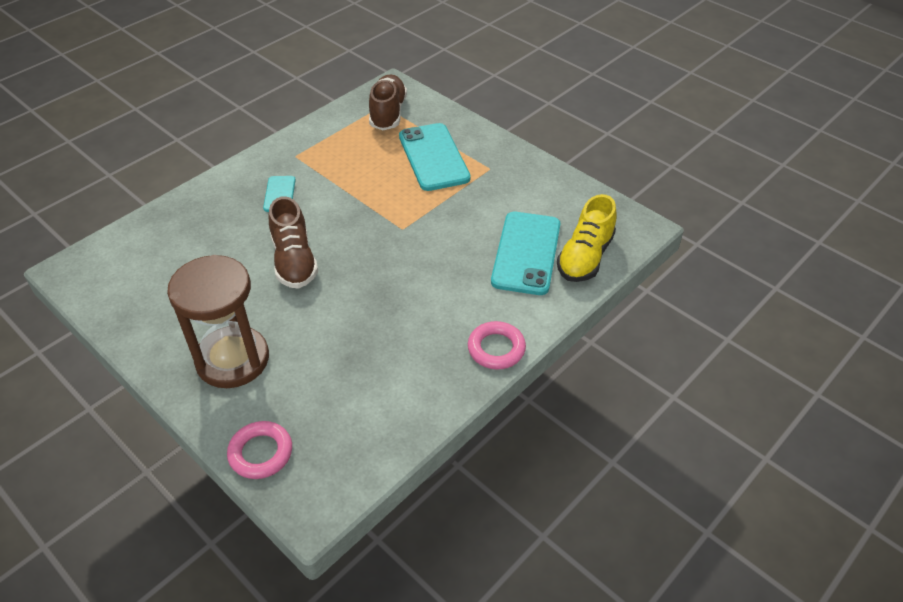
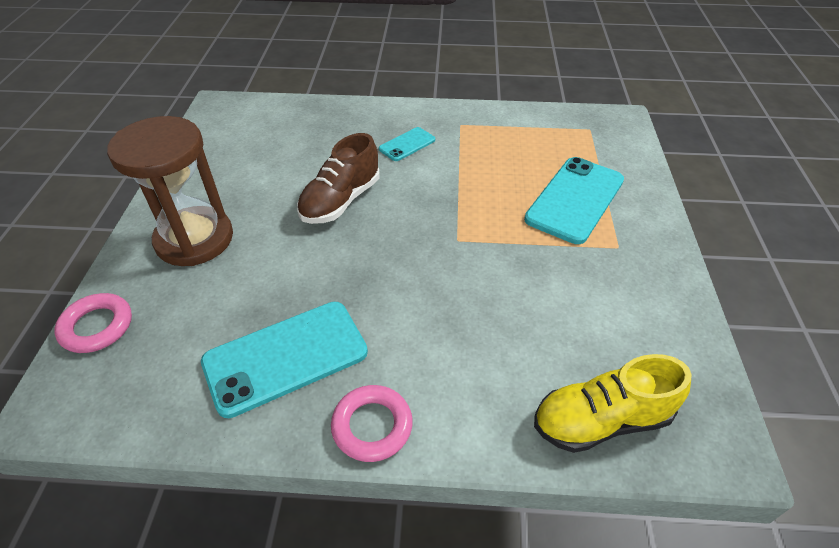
camera: 50 degrees right, 0 degrees up
brown shoe [369,74,407,130] -> none
turquoise phone [491,212,560,295] -> turquoise phone moved to [201,302,368,418]

